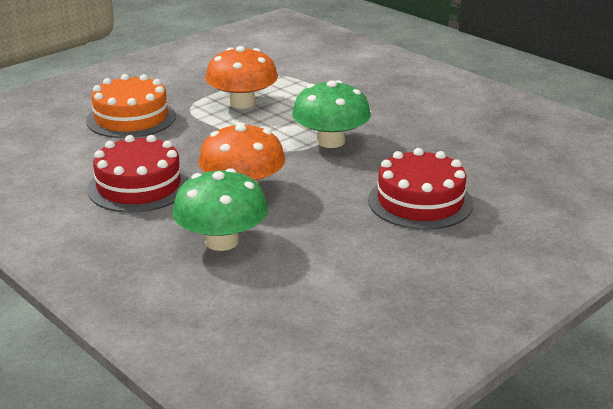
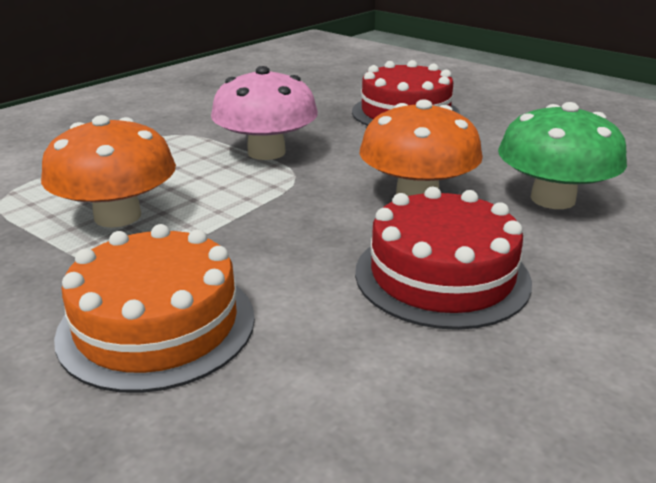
camera: 95 degrees left, 0 degrees up
green mushroom [292,80,371,148] -> pink mushroom [211,66,318,160]

